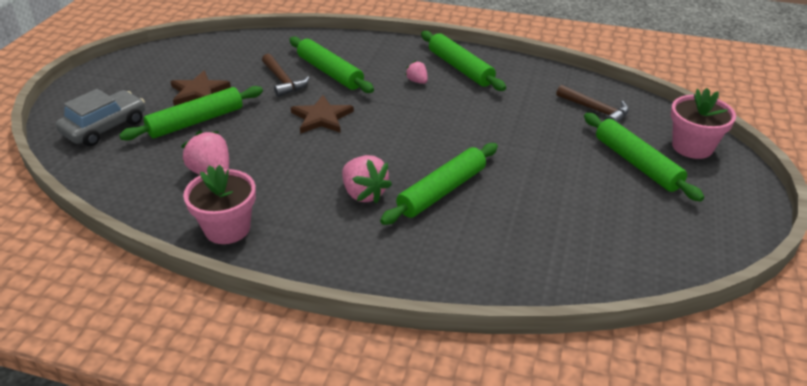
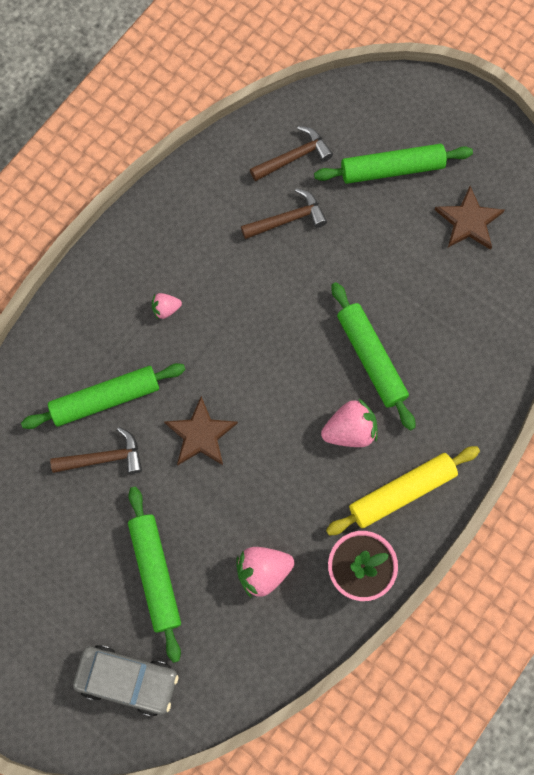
camera: 70 degrees left, 35 degrees up
grey car [56,89,145,146] -> grey car turned 135 degrees clockwise [73,645,179,716]
brown star [170,71,231,106] -> brown star moved to [435,186,505,250]
green rolling pin [421,31,506,91] -> none
pink flower pot [671,88,736,159] -> none
none -> brown hammer [241,188,327,239]
none -> yellow rolling pin [326,446,480,535]

